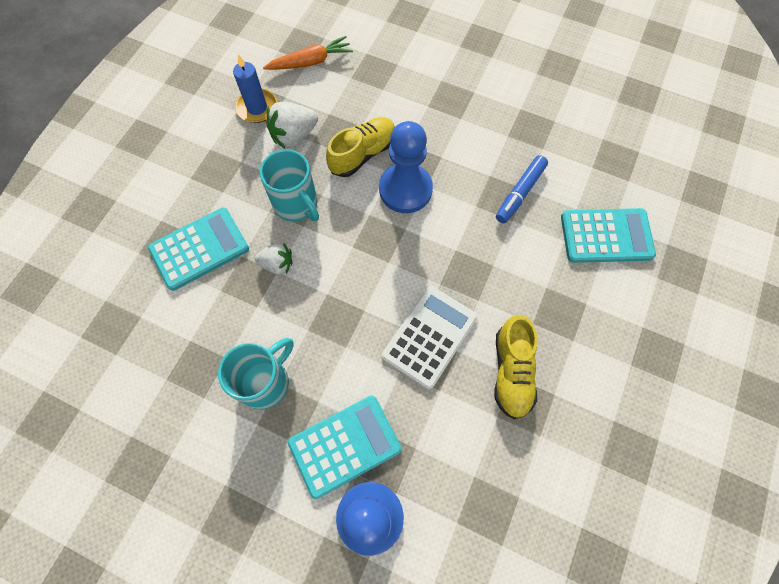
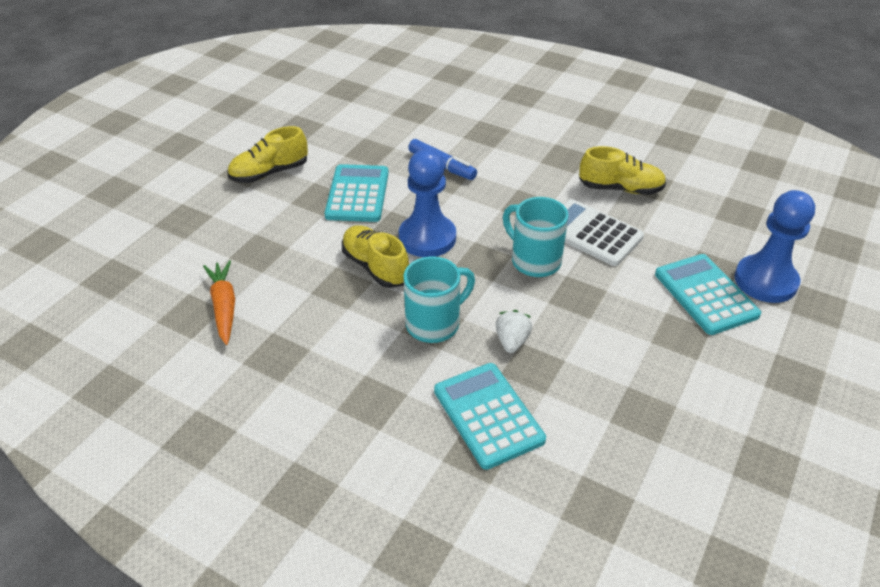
camera: 85 degrees left, 25 degrees down
turquoise mug [218,338,294,410] -> turquoise mug moved to [503,197,569,277]
blue candle [233,54,277,123] -> none
white strawberry [266,102,318,149] -> none
turquoise calculator [561,208,656,263] -> turquoise calculator moved to [325,164,389,222]
none -> yellow shoe [227,126,308,183]

